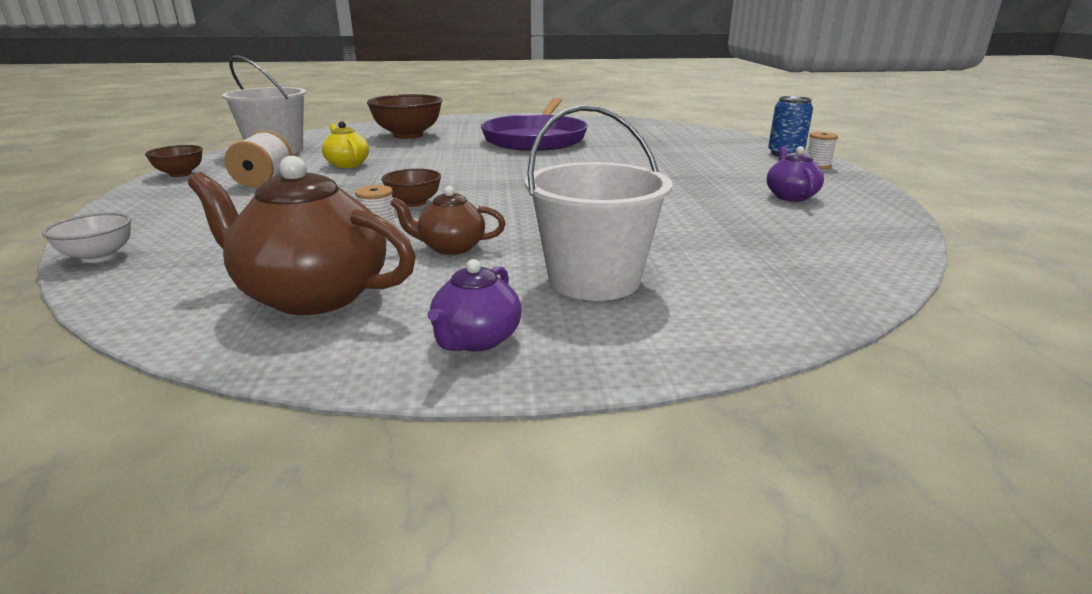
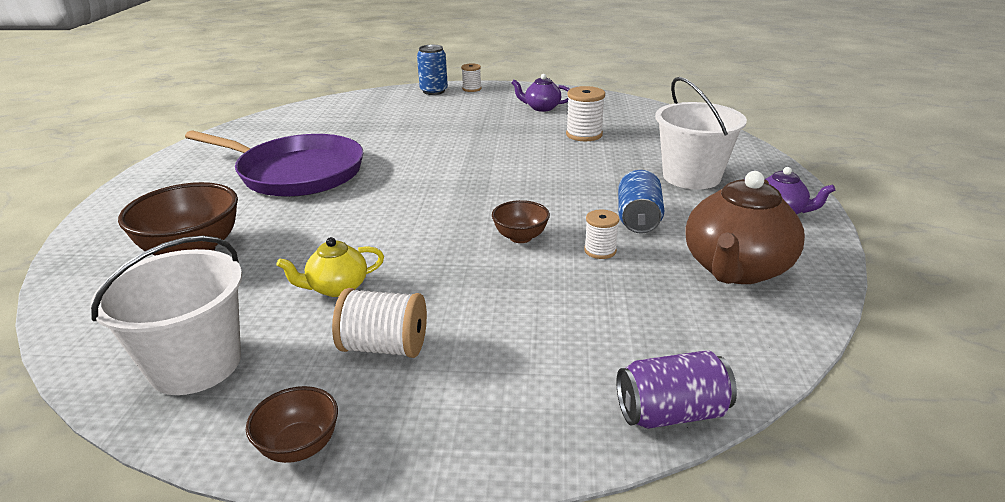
camera: 80 degrees left, 5 degrees up
white bowl [42,212,131,263] -> purple can [617,350,737,429]
brown teapot [390,186,506,255] -> blue can [618,170,664,233]
none -> white spool [566,86,605,141]

